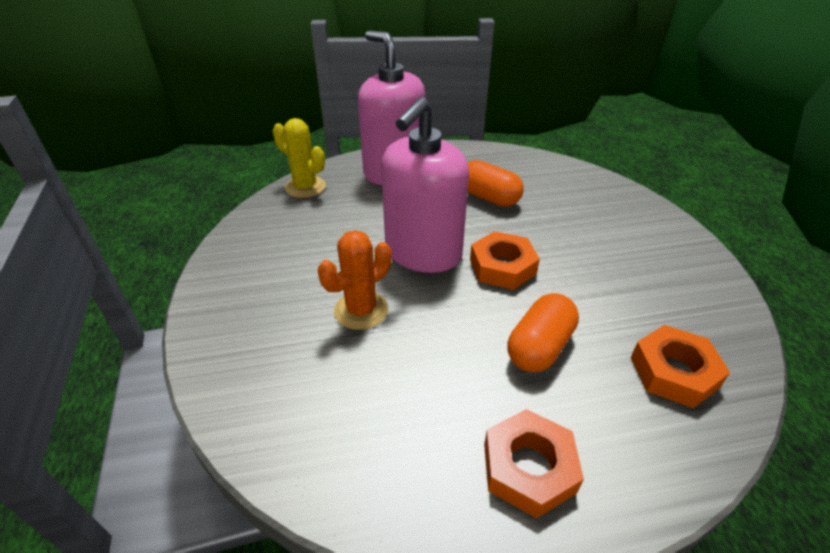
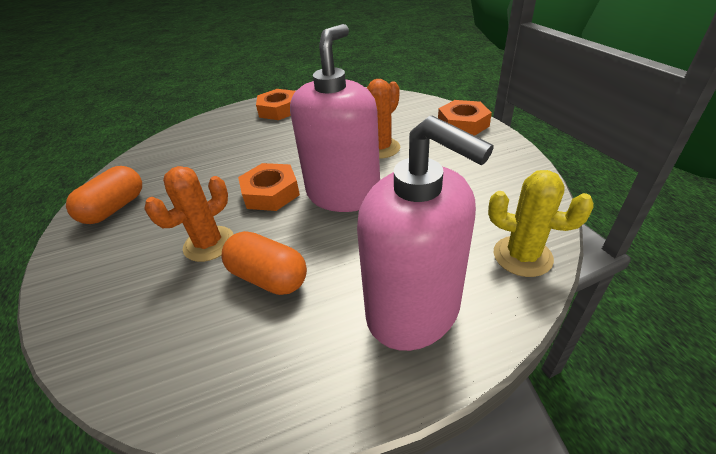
camera: 175 degrees right, 0 degrees up
orange capsule [507,293,579,373] -> orange capsule moved to [66,166,142,224]
orange nut [631,325,730,408] -> orange nut moved to [438,100,492,136]
none -> orange cactus [144,166,234,262]

